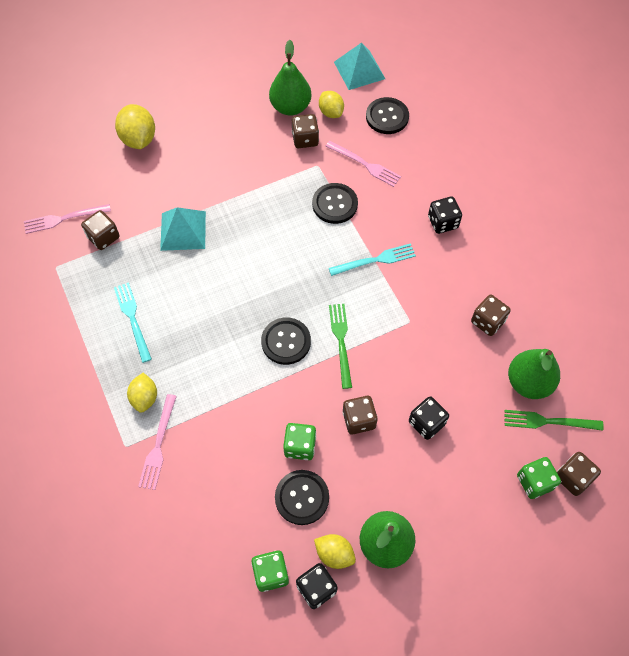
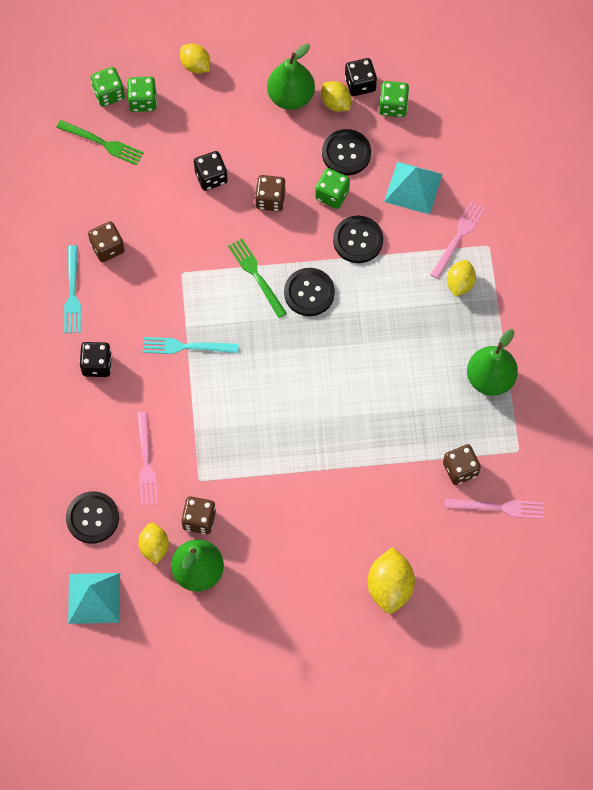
camera: 160 degrees left, 5 degrees up
turquoise fork [114,282,152,363] -> turquoise fork moved to [64,245,81,333]
turquoise pyramid [160,207,206,251] -> turquoise pyramid moved to [384,162,442,215]
black button [312,183,358,224] -> black button moved to [333,215,383,263]
pink fork [325,141,401,187] -> pink fork turned 150 degrees counterclockwise [137,412,158,506]
green fork [329,304,352,389] -> green fork turned 135 degrees clockwise [228,239,287,318]
green pear [508,349,560,399] -> green pear moved to [467,329,518,396]
brown dice [557,452,601,496] -> green dice [91,67,125,107]
none -> yellow lemon [180,44,210,73]

